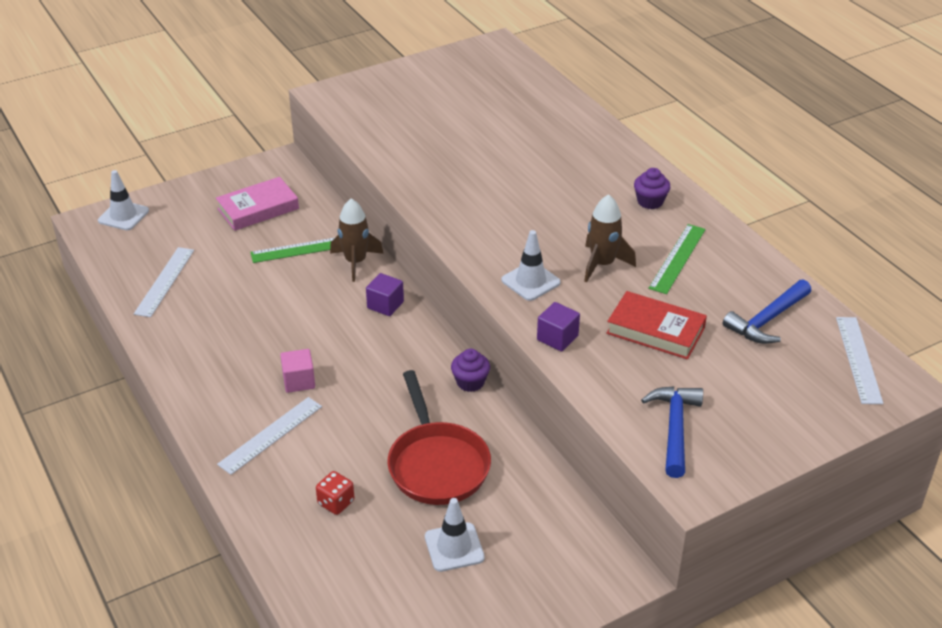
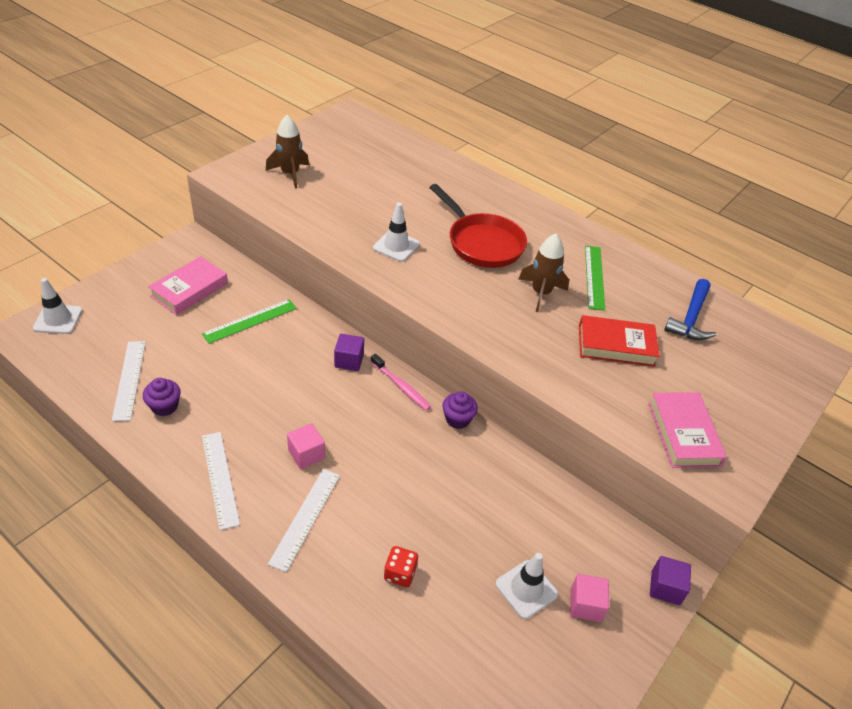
camera: 25 degrees left, 5 degrees up
brown rocket [330,198,384,282] -> brown rocket moved to [266,115,309,189]
red pan [387,370,491,505] -> red pan moved to [429,184,527,268]
white traffic cone [501,230,561,301] -> white traffic cone moved to [373,203,420,262]
purple cube [537,302,580,352] -> purple cube moved to [650,556,691,605]
purple cupcake [634,168,670,209] -> purple cupcake moved to [143,378,181,416]
blue hammer [641,386,703,478] -> pink book [649,392,727,468]
white ruler [836,317,883,404] -> white ruler moved to [202,432,240,530]
none -> pink toothbrush [371,354,431,411]
none -> pink cube [570,574,609,622]

